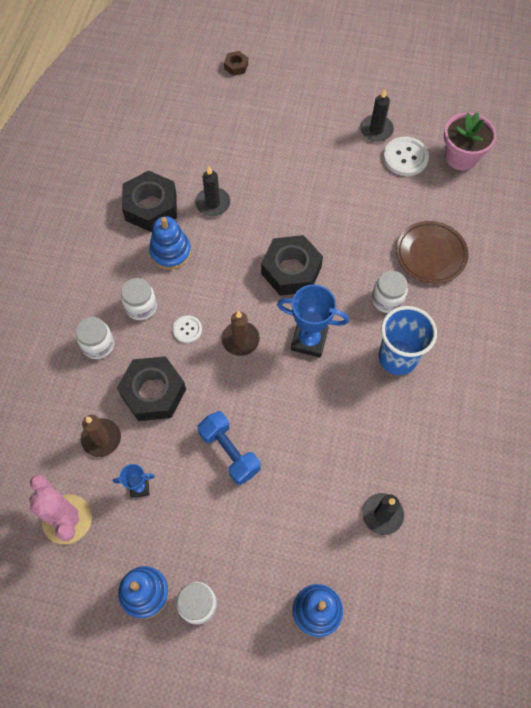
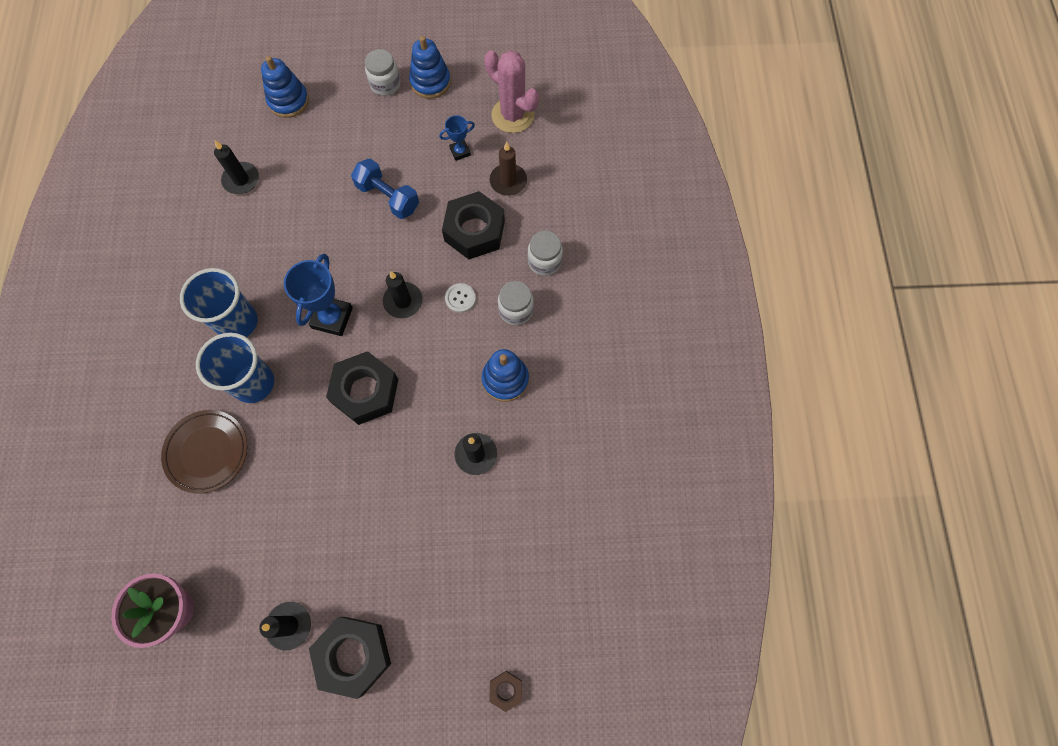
camera: 165 degrees right, 5 degrees up
black nut [122,170,177,232] -> black nut moved to [309,617,391,699]
brown candle [222,311,260,356] -> black candle [383,271,423,318]
blue trophy [277,285,349,358] -> blue trophy turned 75 degrees counterclockwise [284,254,353,336]
white jar [372,271,408,313] -> blue cup [196,333,274,403]
white button [383,137,429,176] -> none

